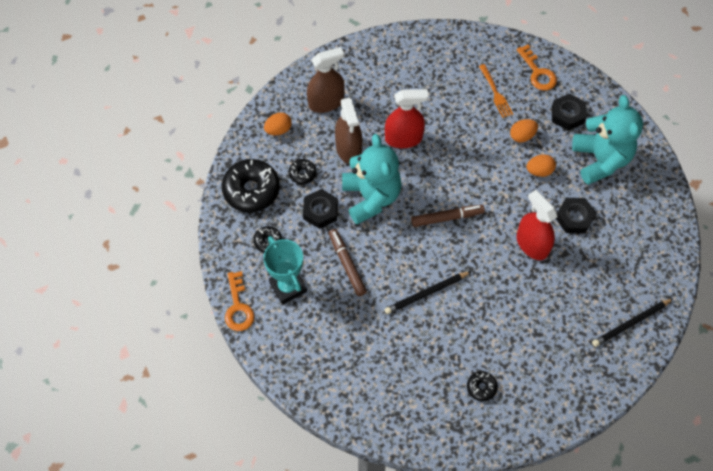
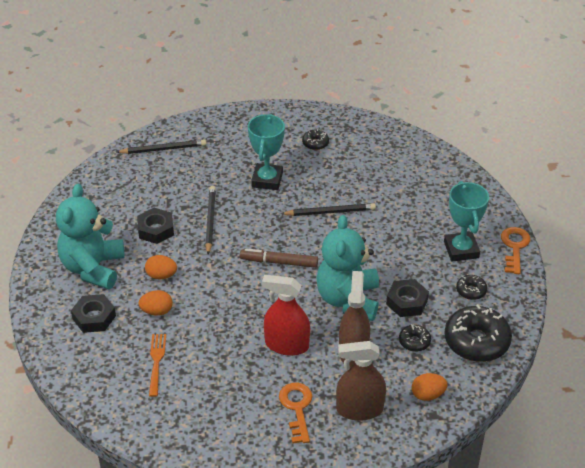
camera: 160 degrees left, 20 degrees down
brown marker [329,229,367,296] -> none
red spray bottle [516,190,557,260] -> black pencil [205,186,216,254]
orange key [517,44,557,90] -> orange key moved to [279,383,312,444]
none -> turquoise trophy [248,114,285,190]

